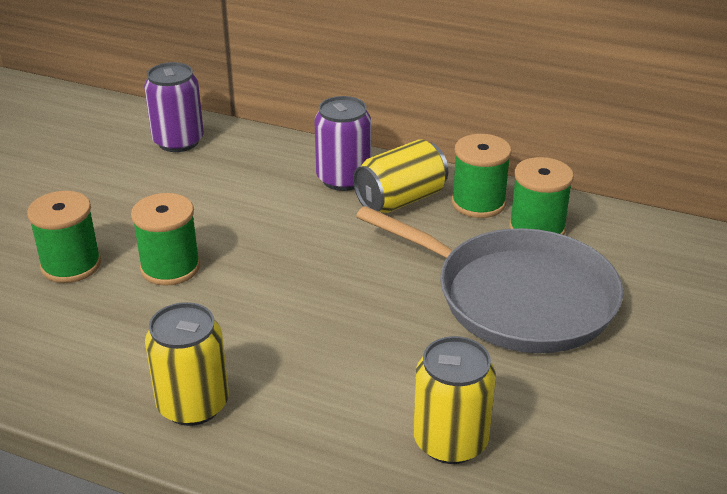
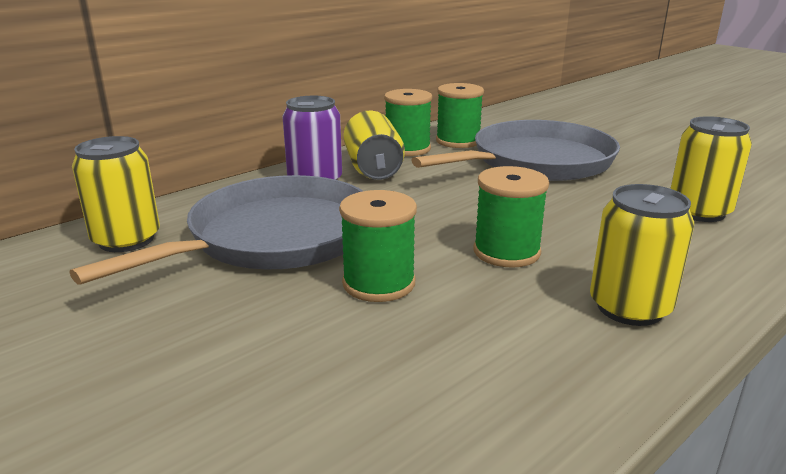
camera: 65 degrees left, 10 degrees down
green spool [27,191,101,283] -> green spool moved to [474,166,549,268]
purple can [144,62,204,152] -> yellow can [72,136,160,252]
none -> grey pan [69,175,363,285]

